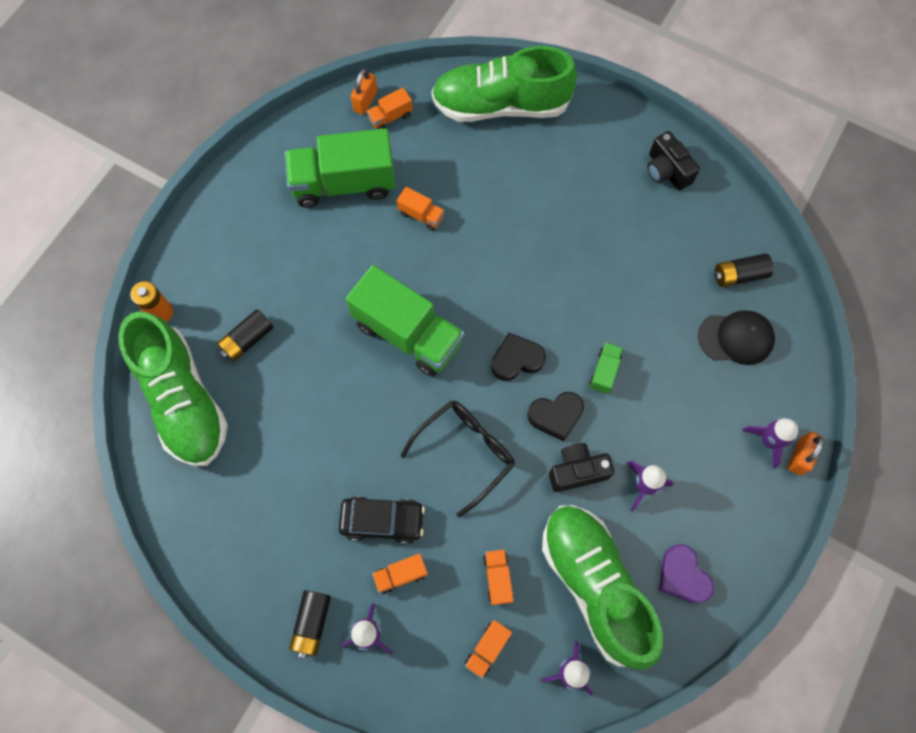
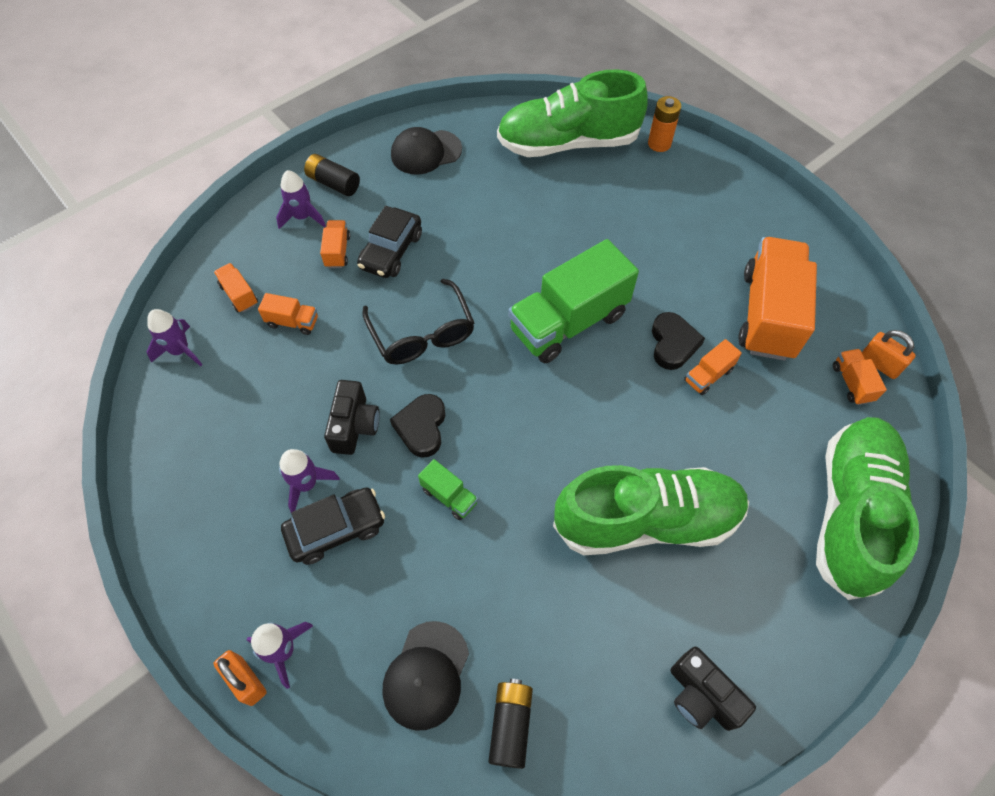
camera: 110 degrees right, 10 degrees down
black battery [217,309,274,361] -> none
green truck [285,128,395,208] -> orange truck [738,237,817,361]
black heart [491,333,546,381] -> black heart moved to [652,312,705,370]
green shoe [542,505,663,670] -> green shoe moved to [553,465,749,555]
black camera [647,131,700,191] -> black camera turned 120 degrees counterclockwise [671,647,756,731]
purple heart [659,544,714,603] -> none
none -> black car [281,487,385,565]
none -> black cap [391,127,462,175]

